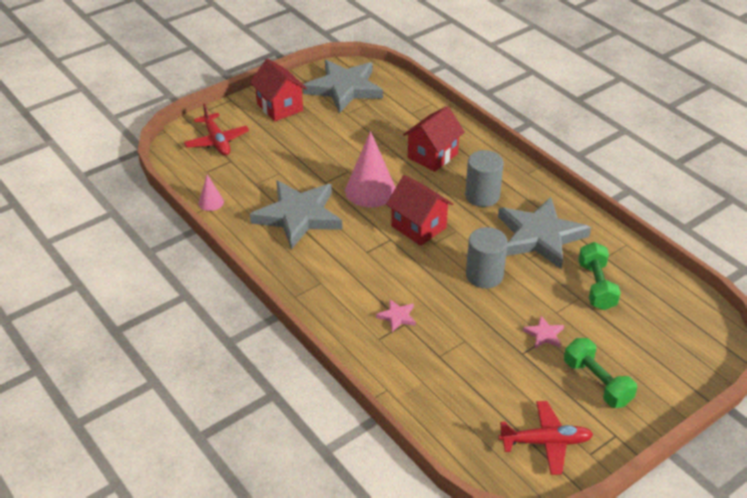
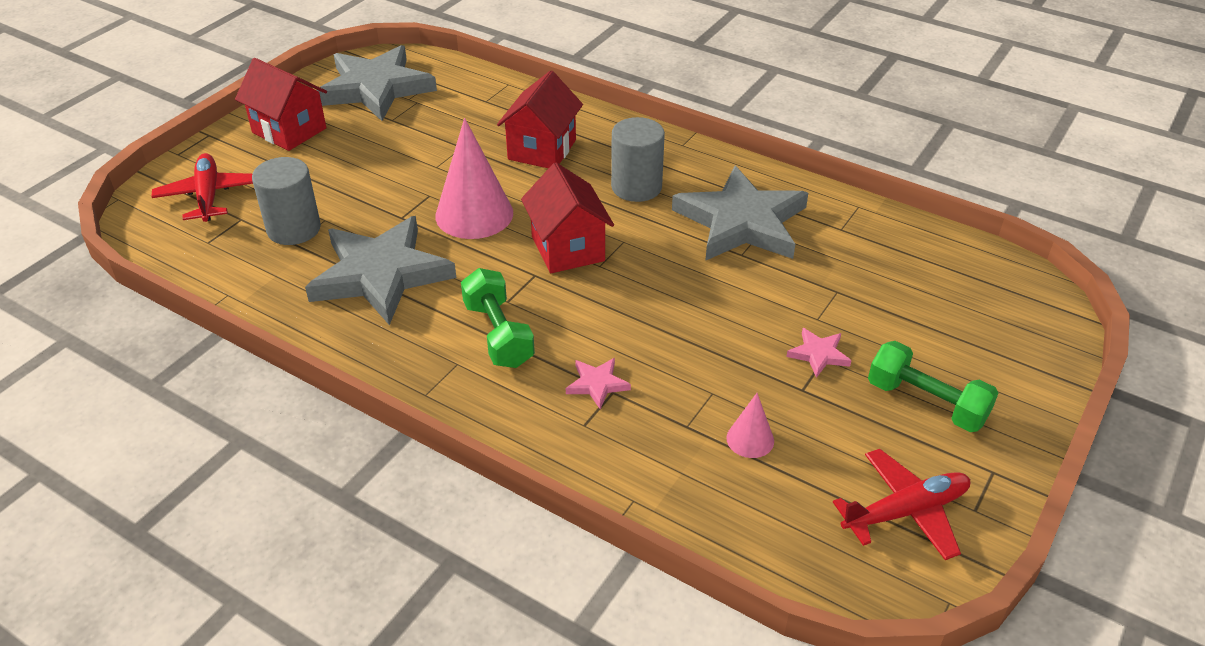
camera: 20 degrees left, 0 degrees up
red plane [184,103,249,156] -> red plane turned 150 degrees counterclockwise [151,153,253,222]
pink cone [198,174,224,211] -> pink cone moved to [726,393,774,458]
red house [386,175,453,246] -> red house turned 45 degrees clockwise [521,163,614,273]
grey cylinder [466,227,508,288] -> grey cylinder moved to [252,157,321,245]
green dumbbell [579,242,621,310] -> green dumbbell moved to [461,268,535,368]

